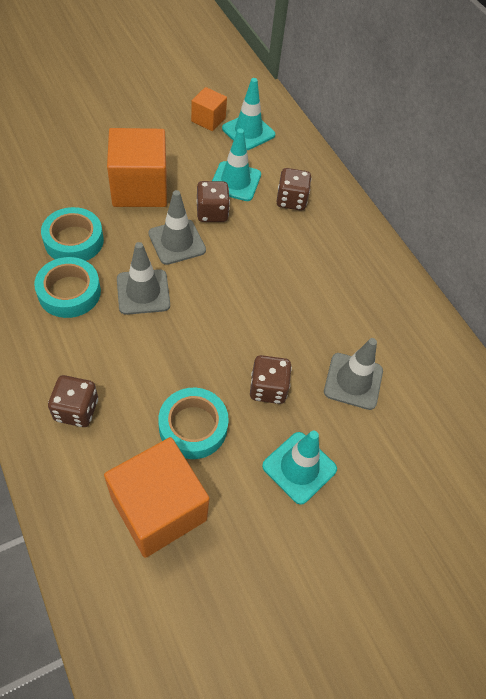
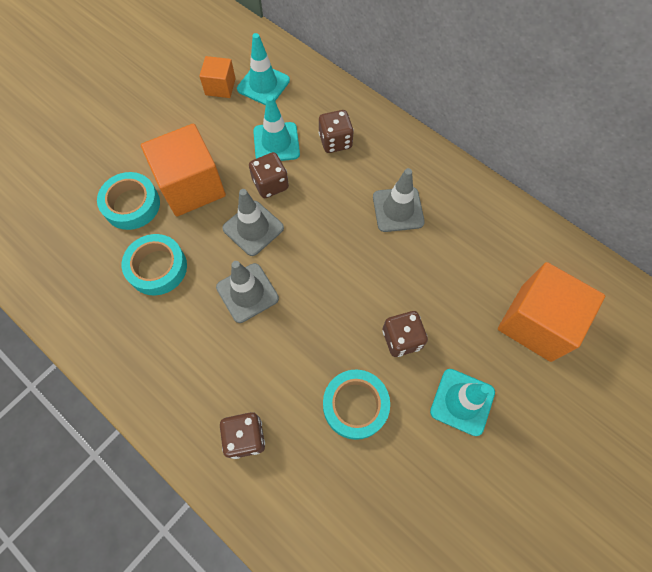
camera: 15 degrees left, 10 degrees up
turquoise tape [34,257,101,318] -> turquoise tape moved to [97,172,160,230]
orange cube [104,437,210,558] -> orange cube moved to [498,262,605,362]
grey traffic cone [324,338,383,410] -> grey traffic cone moved to [373,168,425,232]

